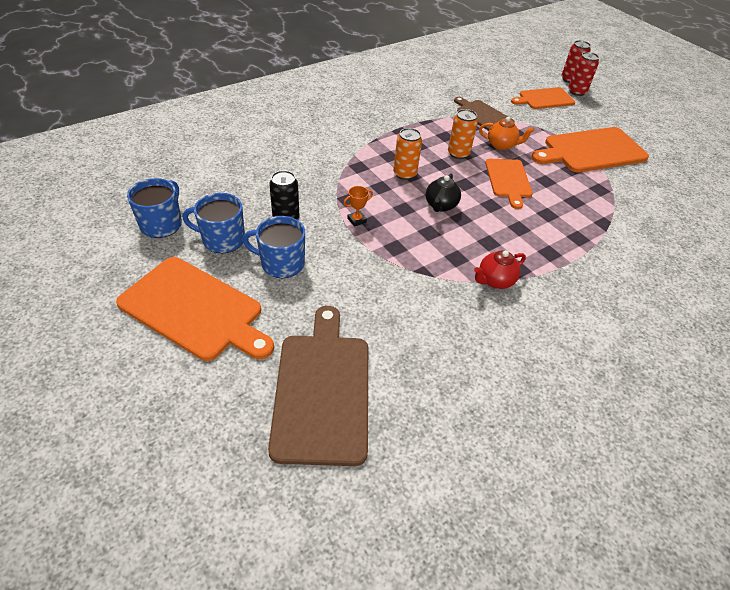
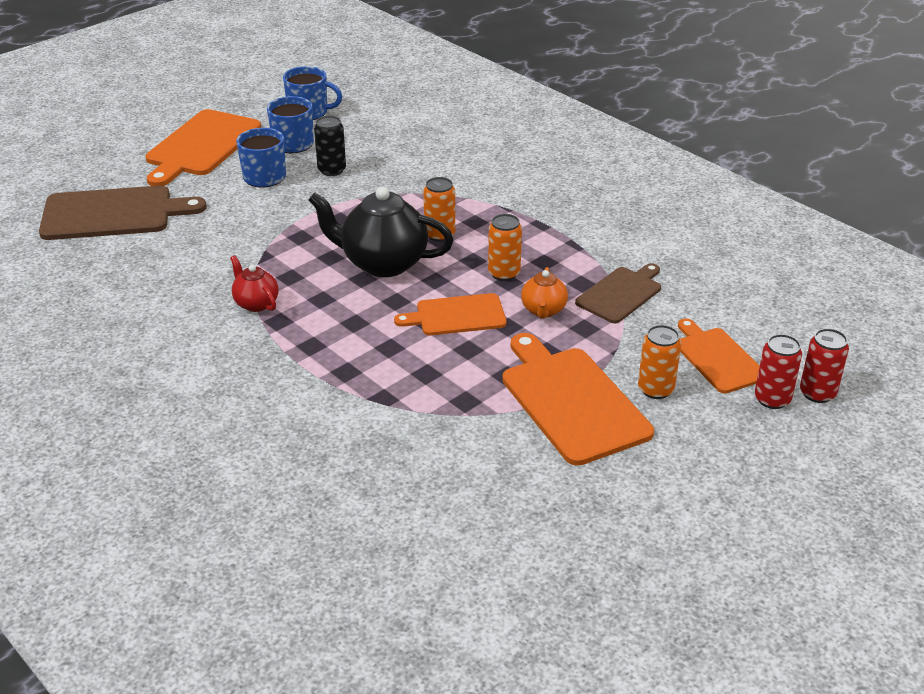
camera: 85 degrees right, 10 degrees down
orange trophy [343,186,373,227] -> none
black teapot [426,174,461,212] -> black teapot [308,187,454,277], size x1.95
none -> orange can [638,325,681,399]

